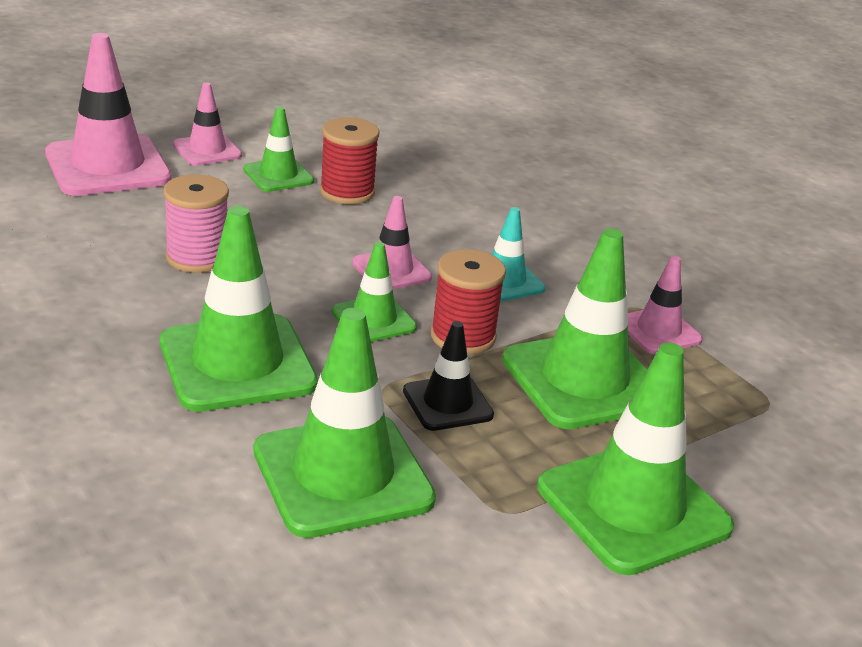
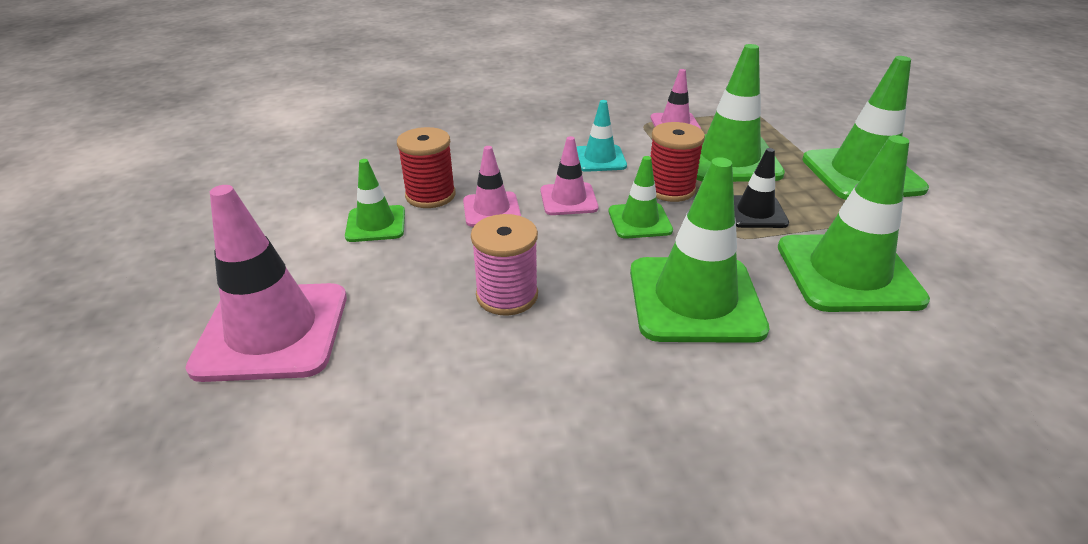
camera: 65 degrees left, 5 degrees up
pink traffic cone [173,82,242,166] -> pink traffic cone moved to [463,146,521,227]

